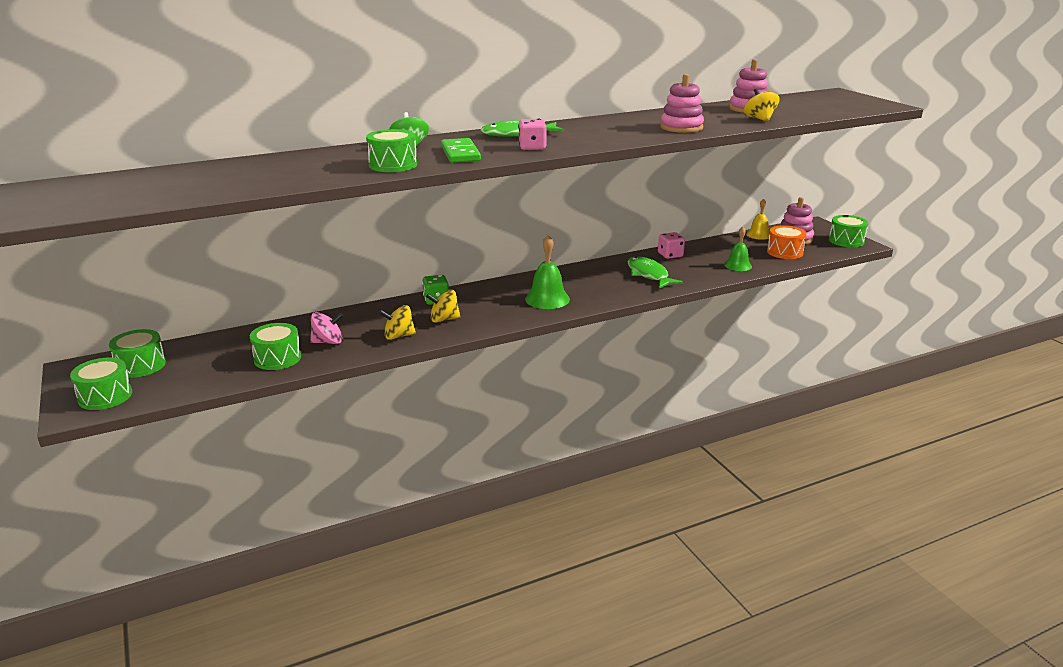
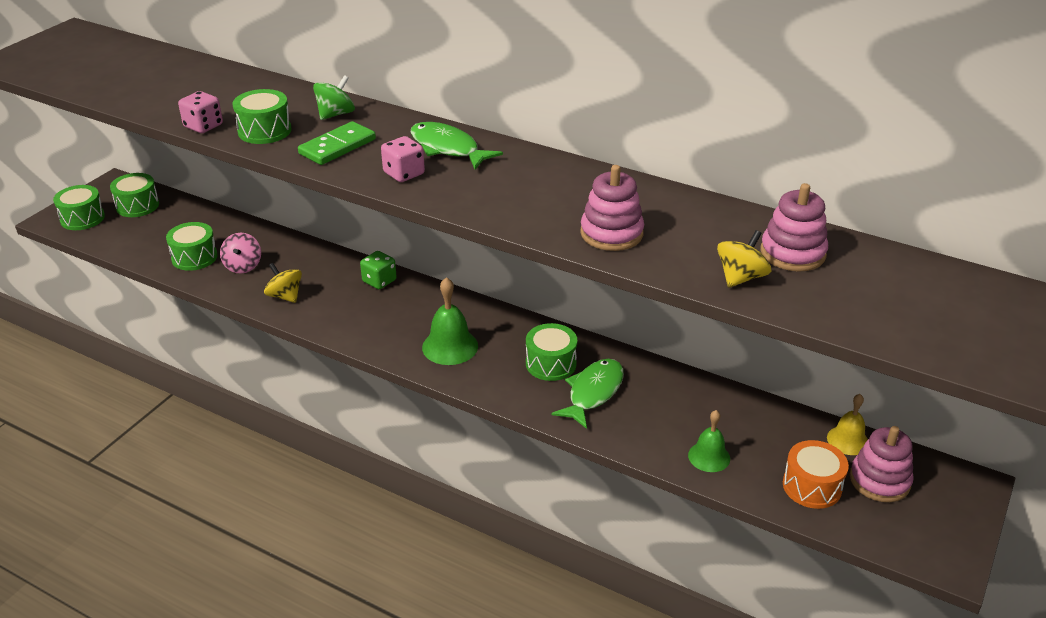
camera: 55 degrees right, 10 degrees up
pink spinning top [310,312,343,344] -> pink spinning top turned 45 degrees clockwise [220,233,261,274]
yellow spinning top [426,290,460,322] -> none
pink dice [658,232,685,259] -> pink dice moved to [178,91,223,133]
green drum [829,215,869,247] -> green drum moved to [526,323,577,381]

